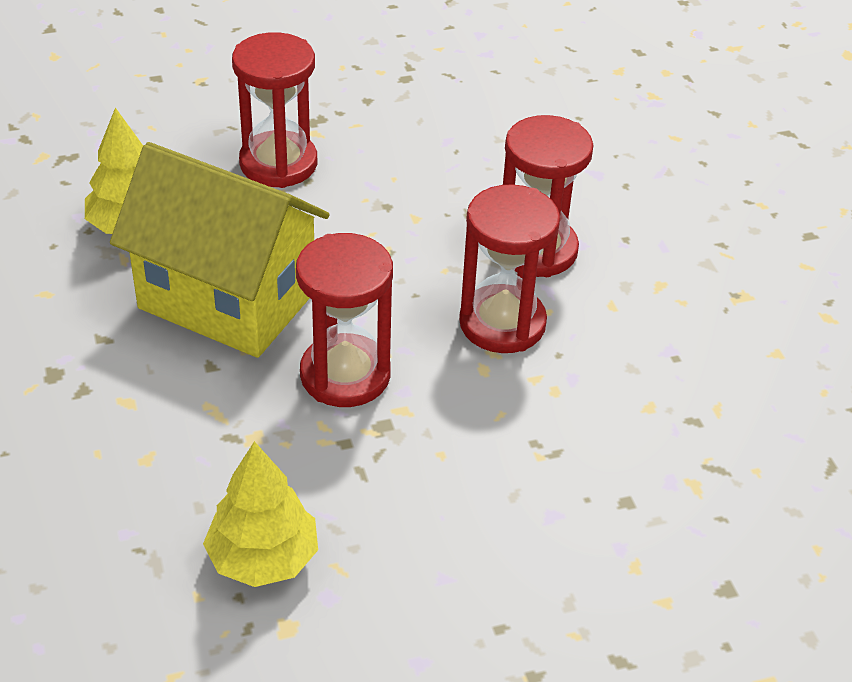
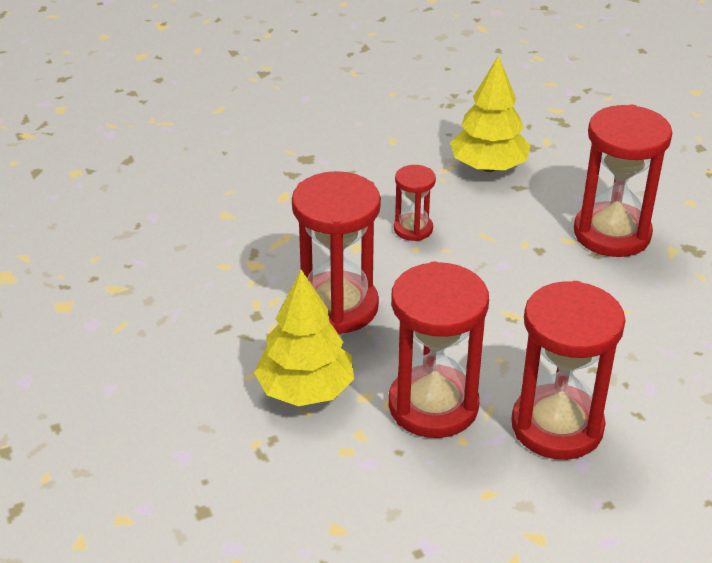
camera: 85 degrees right, 5 degrees down
yellow house [110,142,330,358] -> red hourglass [394,165,436,241]
yellow tree [203,441,318,587] -> yellow tree moved to [254,269,354,406]

